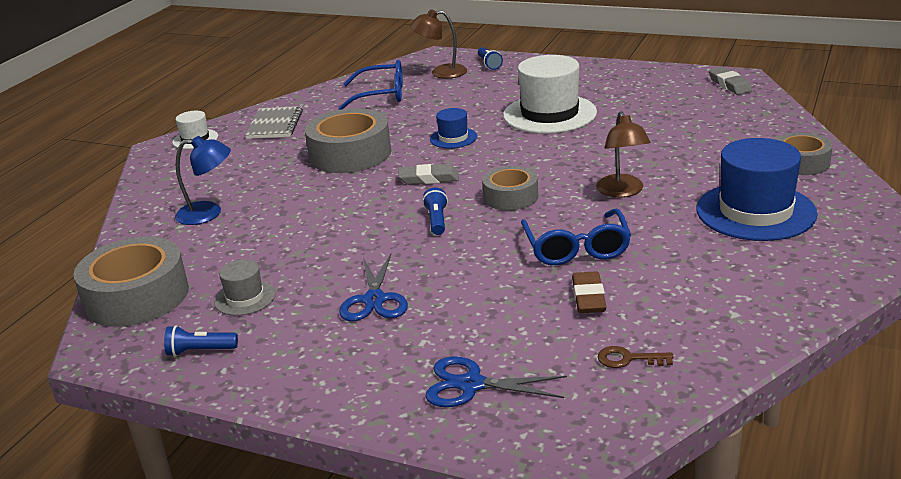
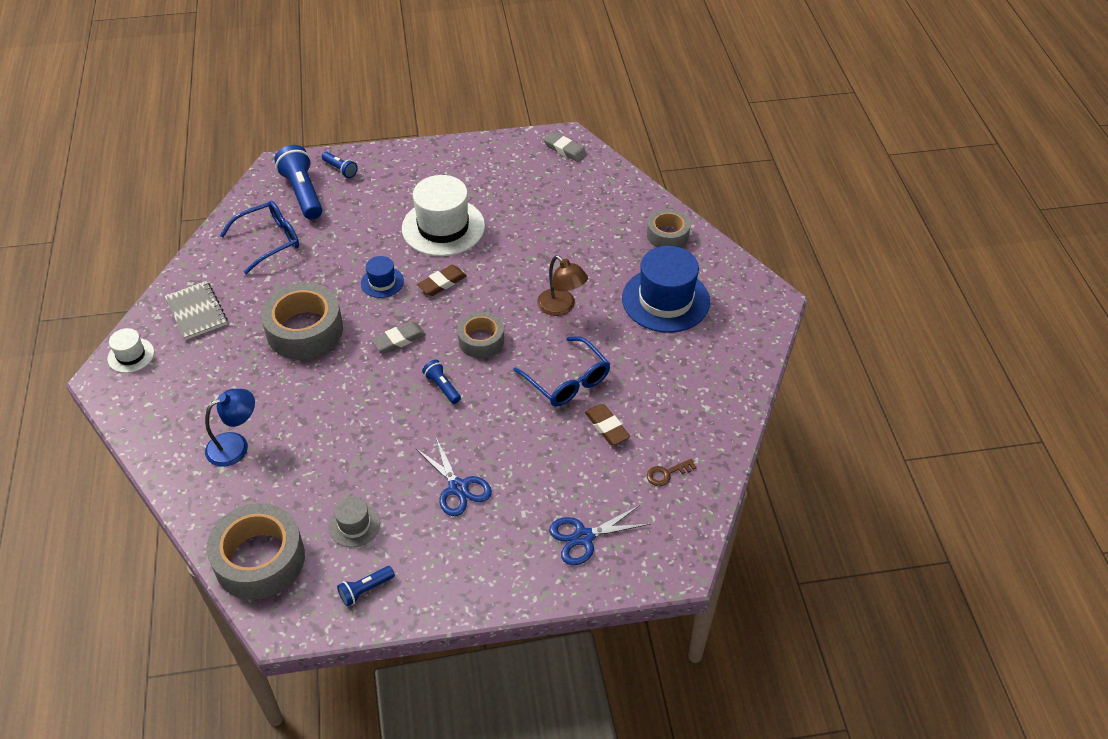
camera: 35 degrees left, 20 degrees up
brown lamp [410,9,467,79] -> blue flashlight [274,145,322,220]
none -> brown eraser [417,265,467,296]

